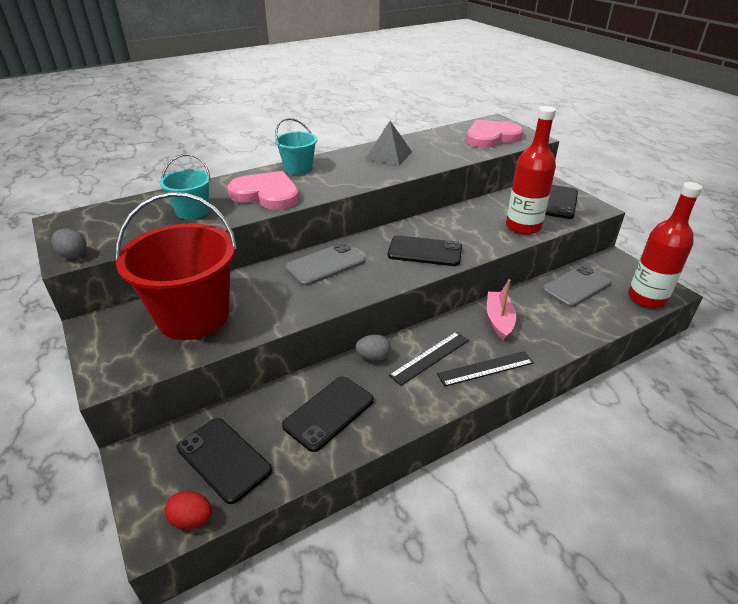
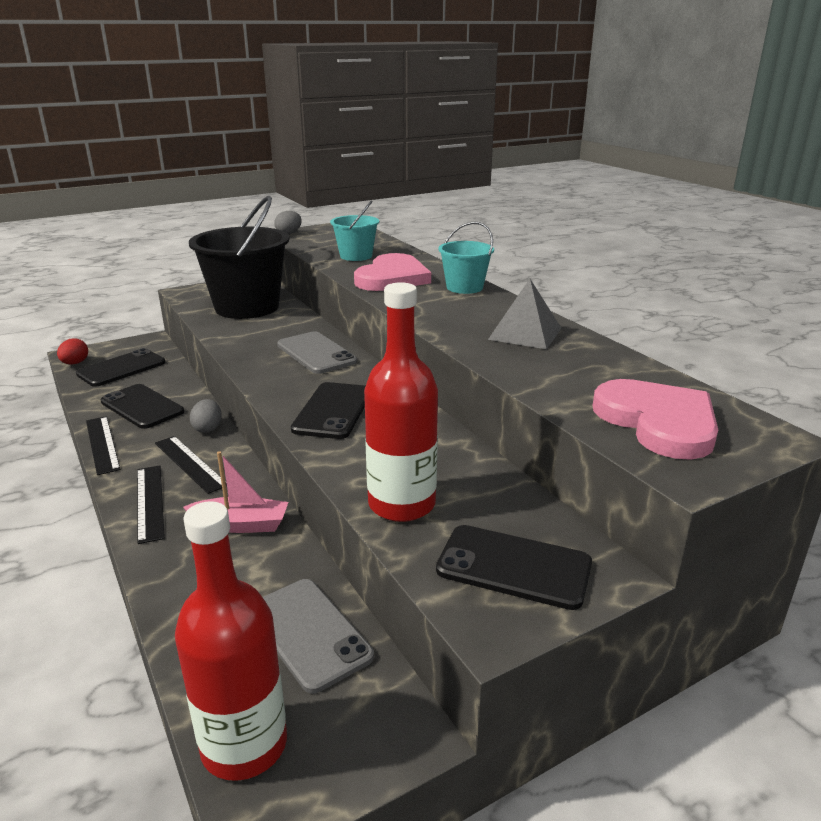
camera: 90 degrees right, 10 degrees down
red bucket [115,192,237,340] -> black bucket [189,196,289,319]
none -> black ruler [86,416,121,475]

